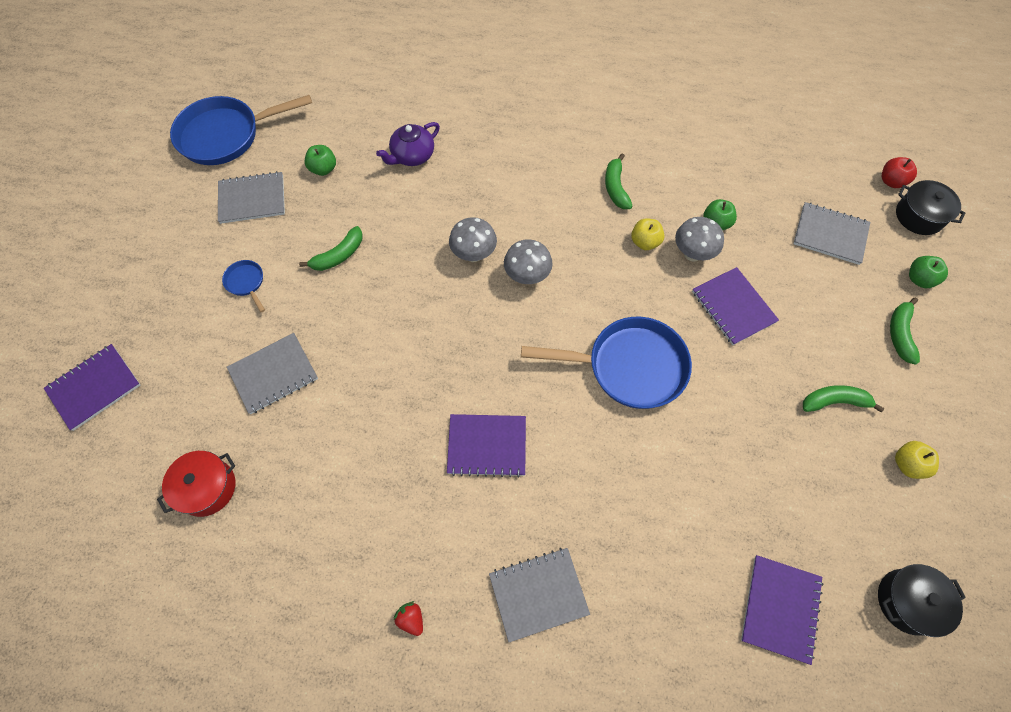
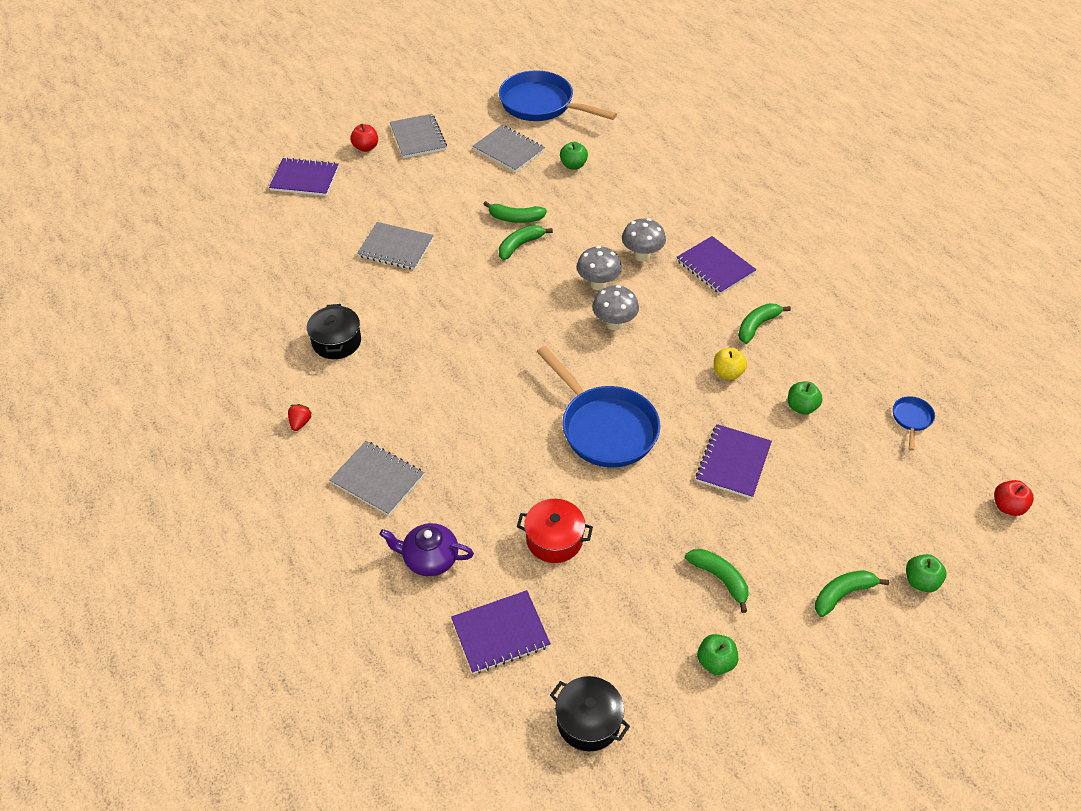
camera: 50 degrees right, 15 degrees down
red pot [157,451,235,517] -> red pot moved to [517,499,593,563]
blue pan [222,260,265,312] -> blue pan moved to [893,396,935,451]
purple teapot [376,122,440,166] -> purple teapot moved to [380,523,474,576]
purple notebook [447,414,526,477] -> purple notebook moved to [677,236,757,294]
grey mushroom [675,217,724,262] -> grey mushroom moved to [622,218,666,262]
grey notebook [793,202,870,265] -> grey notebook moved to [390,114,447,158]
yellow apple [895,441,939,479] -> green apple [697,634,738,675]
black pot [896,180,965,235] -> black pot moved to [307,304,361,359]
none -> red apple [350,124,378,152]
none -> green banana [499,225,553,260]

